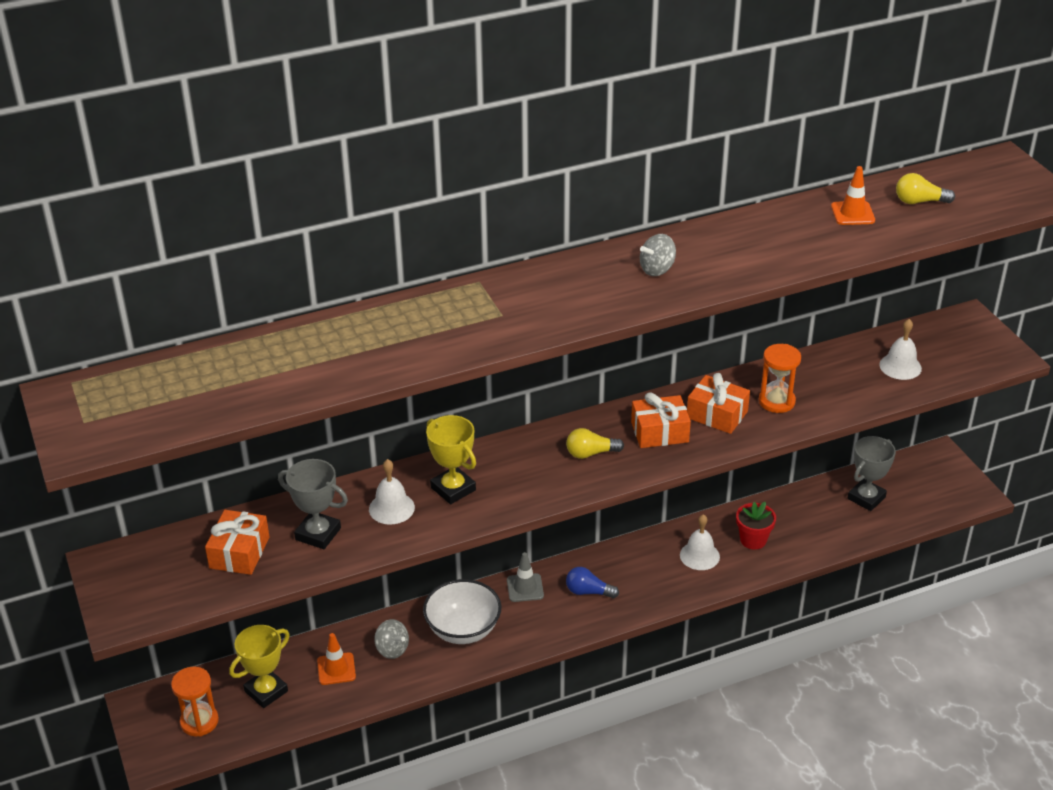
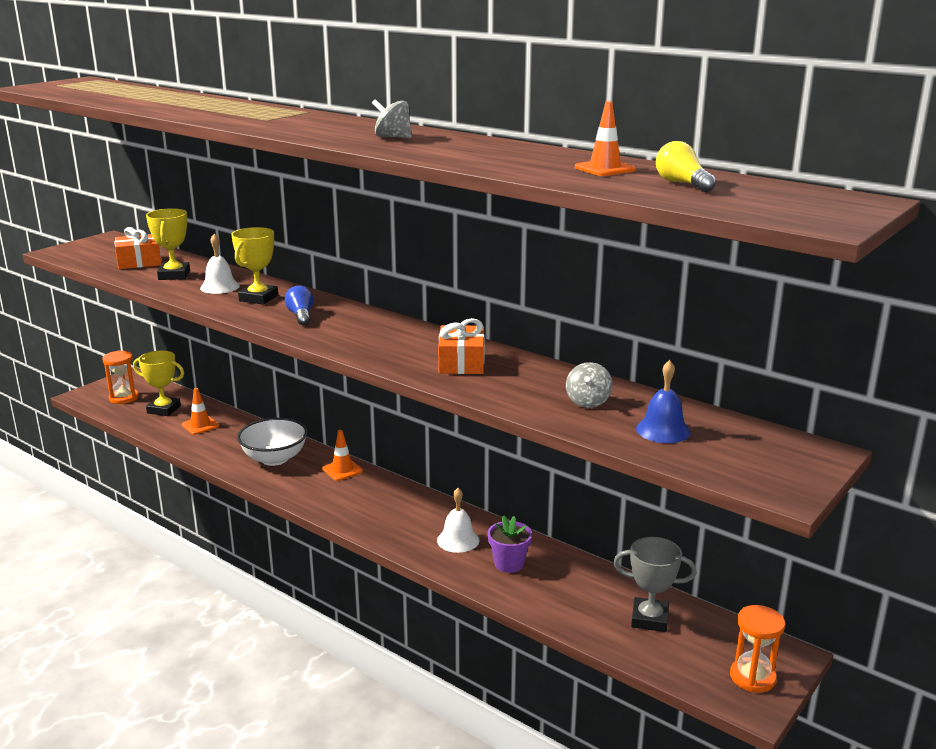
camera: 60 degrees right, 15 degrees down
grey trophy [278,459,348,549] -> yellow trophy [146,208,190,280]
grey spinning top [374,619,409,659] -> grey spinning top moved to [566,362,613,408]
grey traffic cone [507,552,544,602] -> orange traffic cone [322,430,363,481]
yellow light bulb [566,428,624,459] -> none
blue light bulb [566,567,619,598] -> blue light bulb moved to [285,286,313,325]
orange gift [631,393,691,448] -> none
red flower pot [736,502,776,550] -> purple flower pot [488,515,532,573]
orange hourglass [759,344,801,413] -> orange hourglass moved to [730,605,785,693]
white bell [879,319,922,380] -> blue bell [636,360,690,443]

